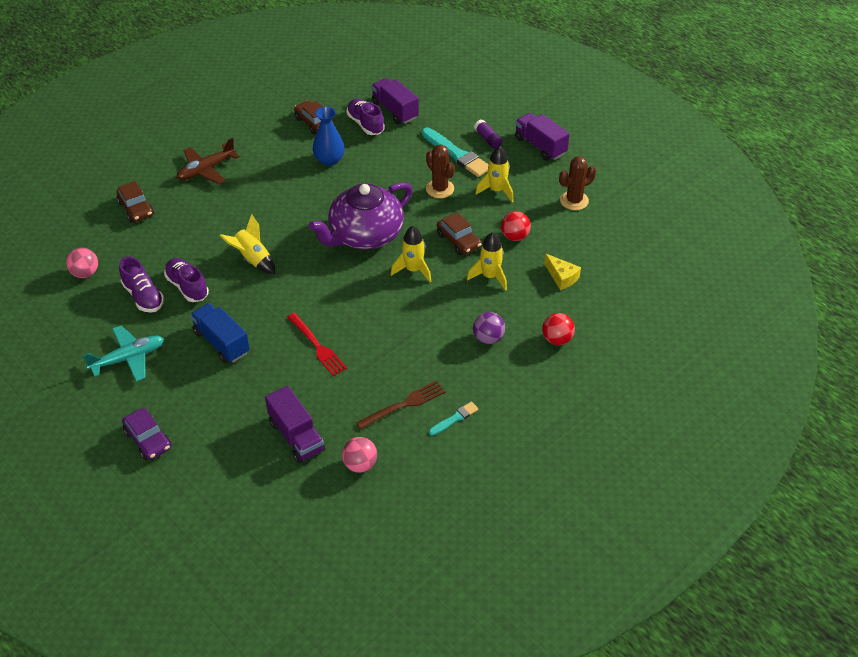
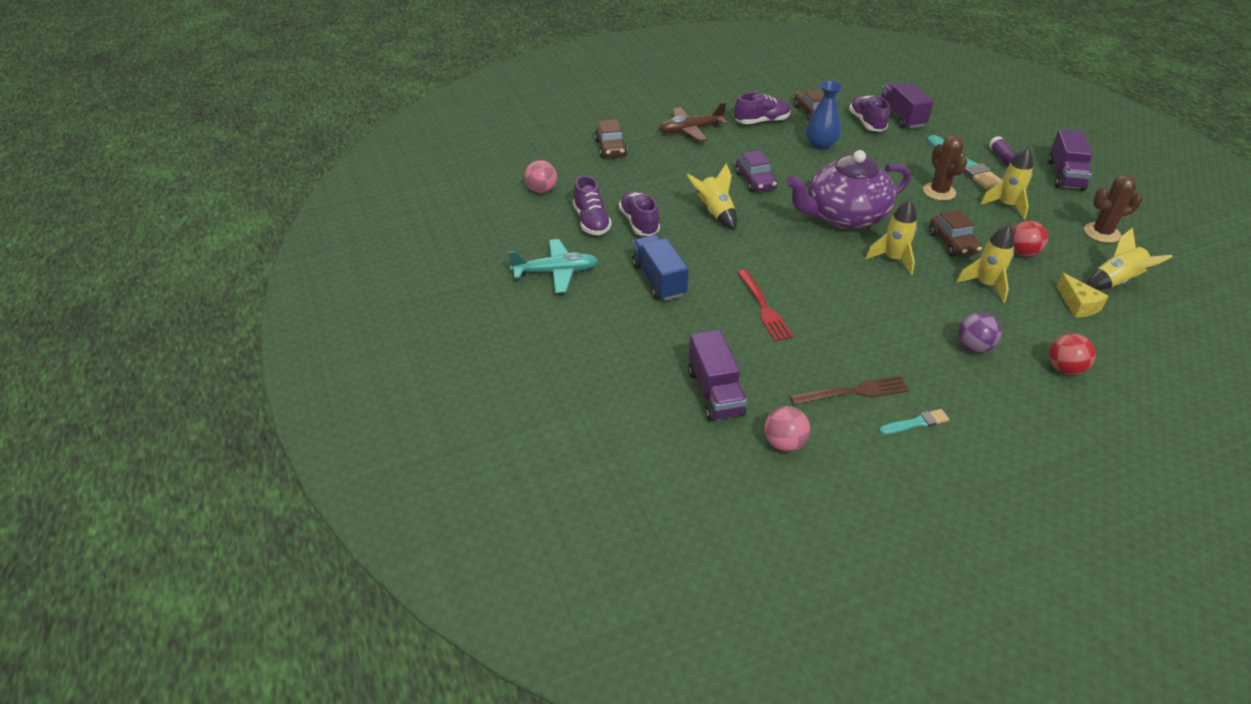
camera: 20 degrees right, 5 degrees down
purple car [122,407,171,460] -> purple car moved to [735,150,778,192]
purple truck [515,113,570,161] -> purple truck turned 150 degrees counterclockwise [1048,129,1092,191]
none -> purple shoe [734,92,791,124]
none -> yellow rocket [1087,228,1173,290]

